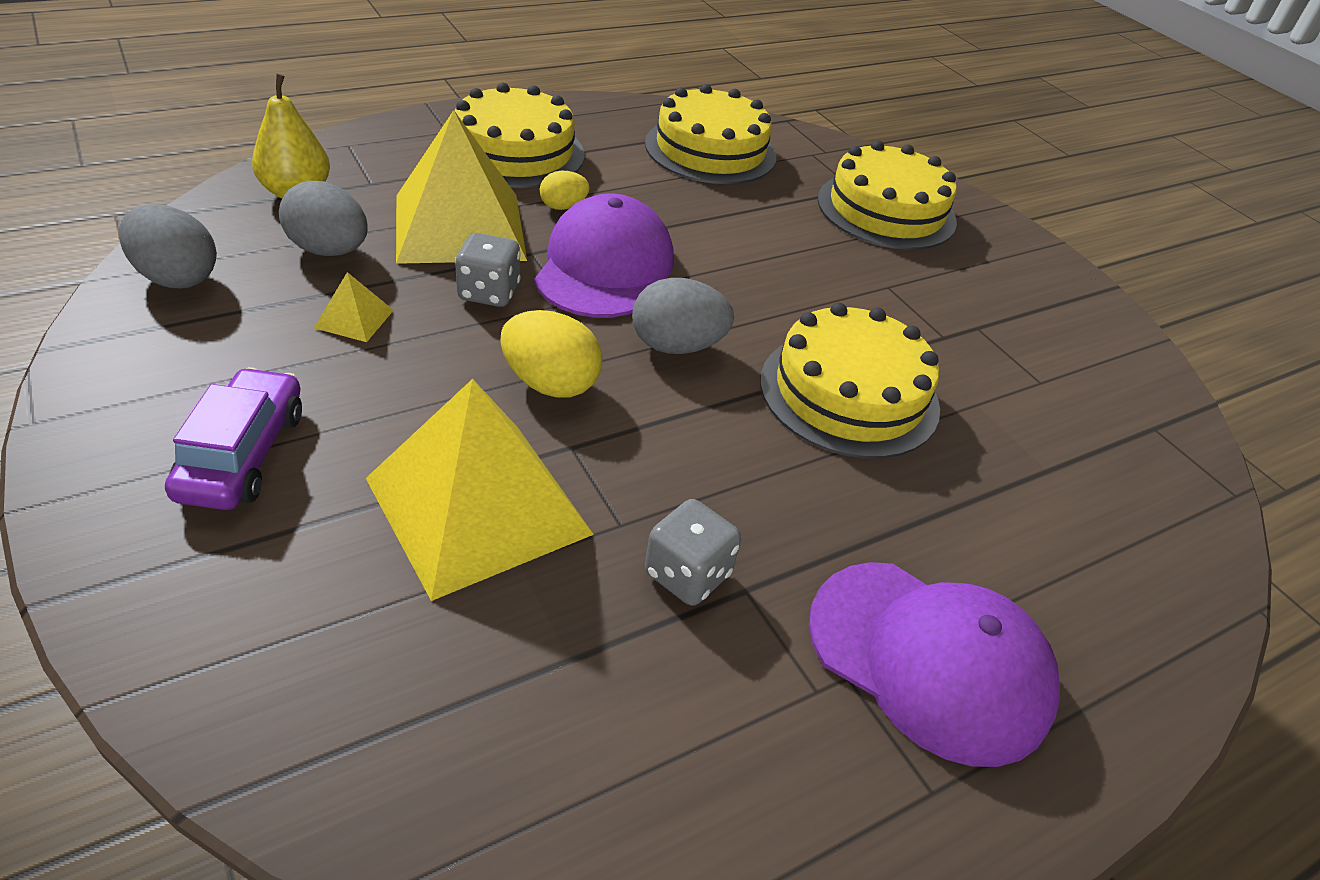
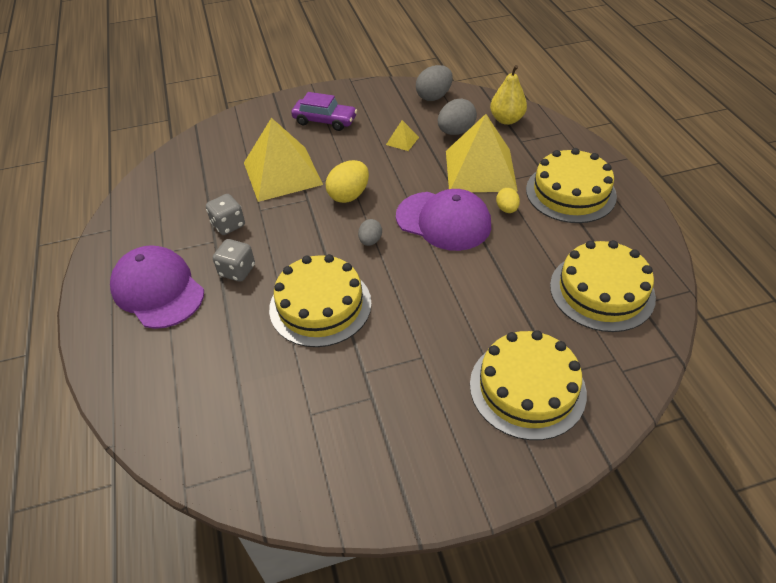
camera: 110 degrees right, 5 degrees up
grey dice [455,233,521,307] -> grey dice moved to [213,239,255,282]
grey egg [632,278,734,354] -> grey egg [358,219,382,246], size x0.59
purple cap [809,562,1060,767] -> purple cap turned 90 degrees clockwise [110,245,204,329]

